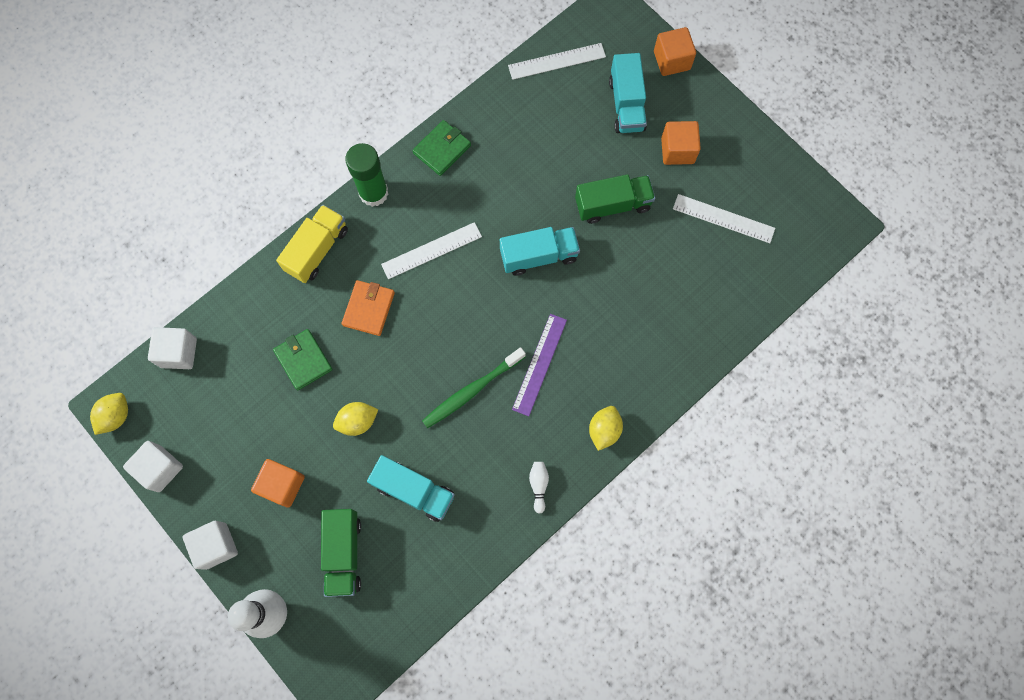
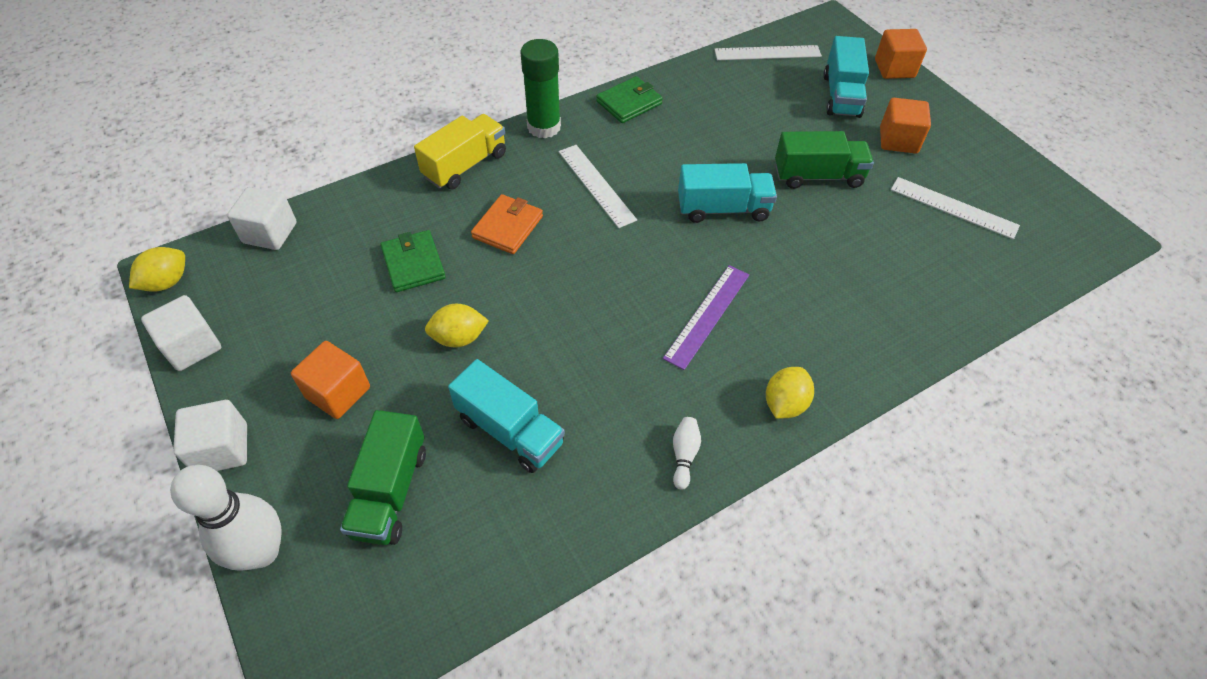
camera: 10 degrees right, 20 degrees down
white ruler [381,222,482,279] -> white ruler turned 75 degrees clockwise [559,145,637,228]
green toothbrush [422,347,526,428] -> none

